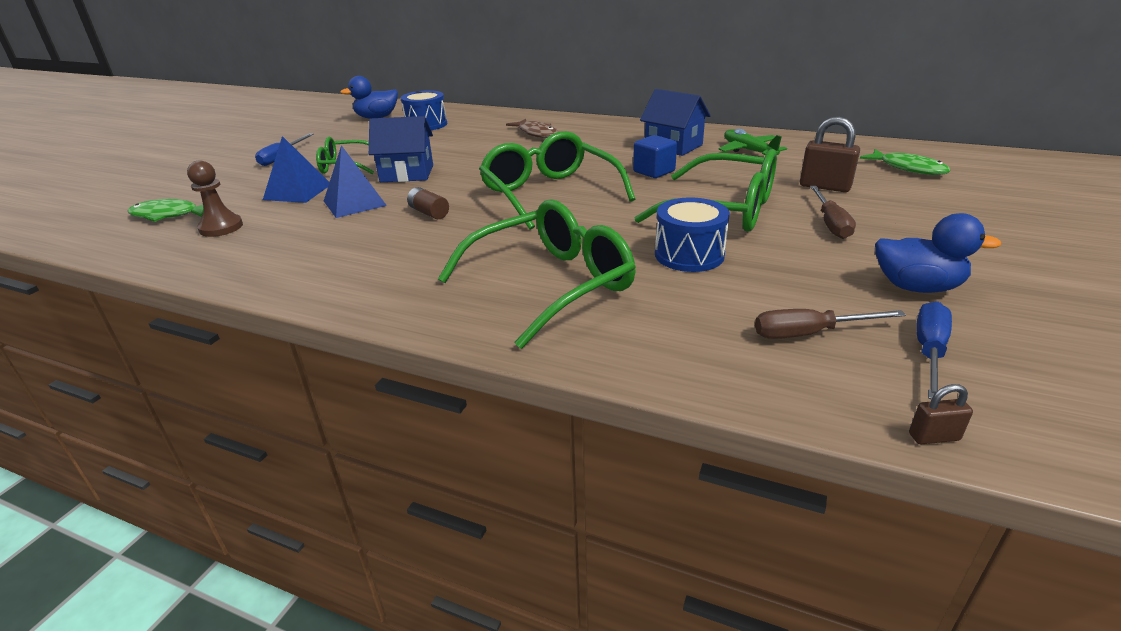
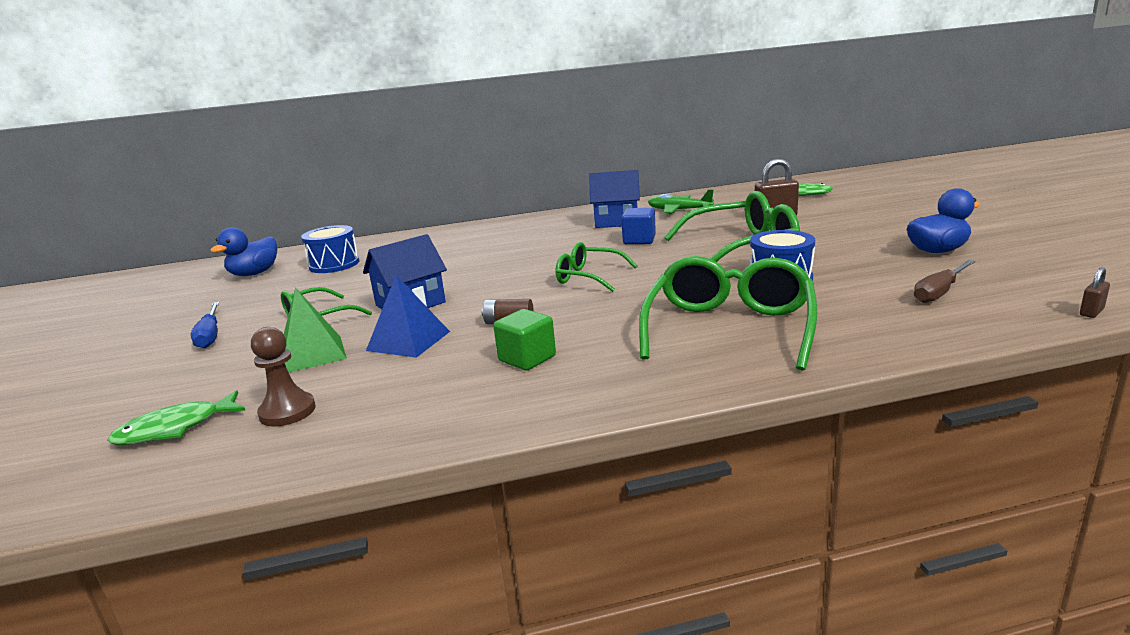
camera: 35 degrees left, 10 degrees down
blue pyramid [263,136,329,203] -> green pyramid [284,287,347,372]
green glasses [479,131,636,230] -> green glasses [556,242,637,292], size x0.58
brown fish [506,119,558,138] -> none
brown screwdriver [810,186,856,239] -> none
blue screwdriver [916,301,952,399] -> none
none -> green cube [493,309,556,370]

